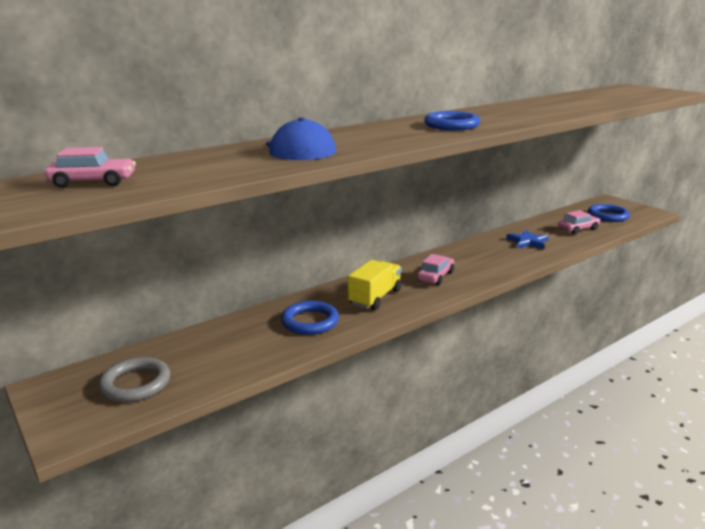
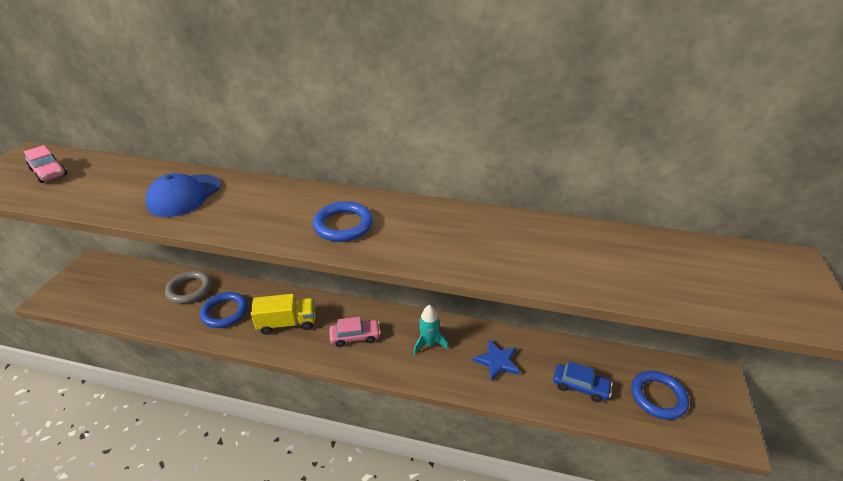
camera: 50 degrees right, 15 degrees up
grey ring [98,357,170,403] -> grey ring moved to [165,271,211,304]
pink car [558,210,601,235] -> blue car [553,361,613,402]
none -> turquoise rocket [414,305,448,355]

